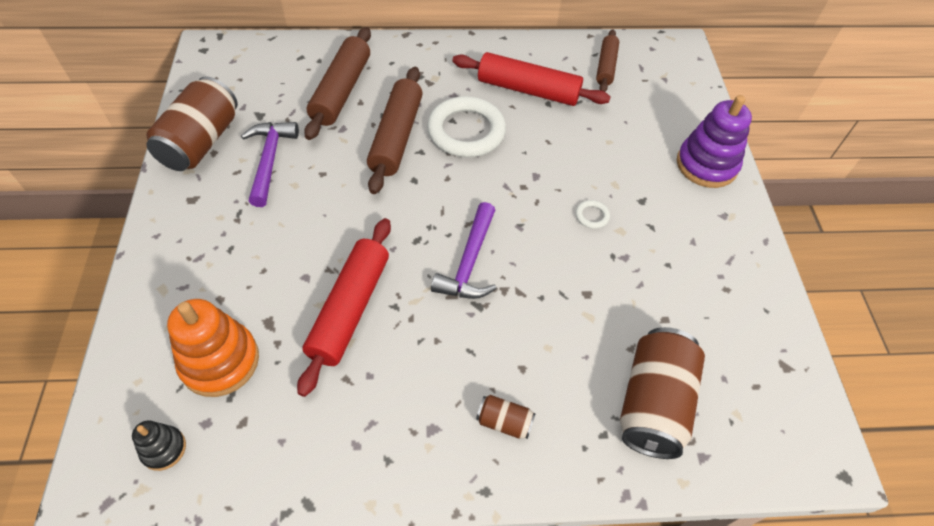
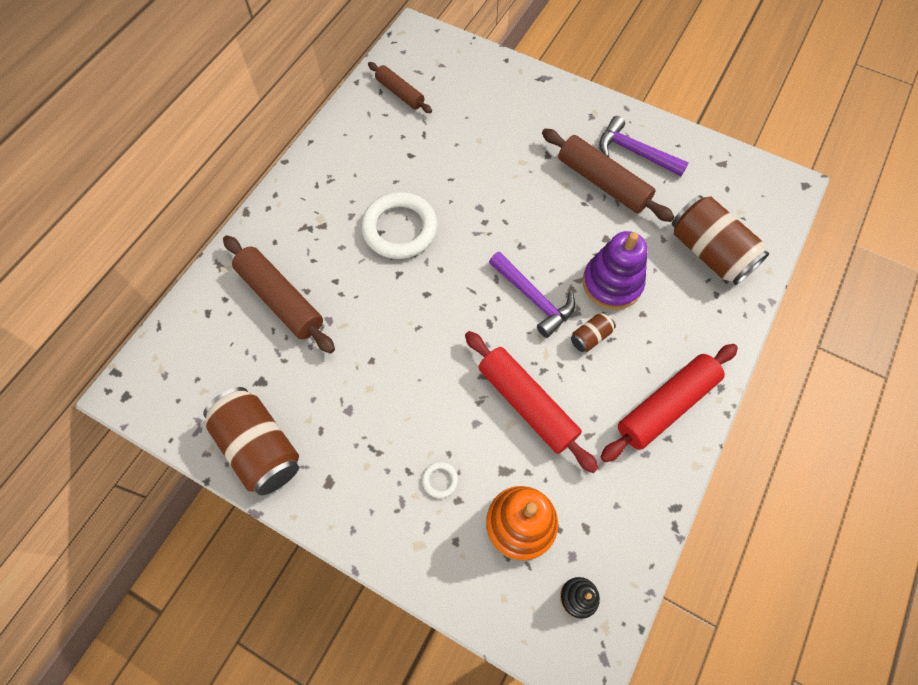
camera: 55 degrees left, 10 degrees up
purple hammer [241,122,299,207] -> purple hammer moved to [599,116,689,176]
brown rolling pin [367,67,423,194] -> brown rolling pin moved to [542,128,674,222]
red rolling pin [452,52,610,106] -> red rolling pin moved to [601,344,738,462]
brown can [476,395,536,439] -> brown can moved to [571,312,616,352]
white ring [576,200,610,229] -> white ring moved to [422,462,458,498]
purple stacking toy [677,95,752,188] -> purple stacking toy moved to [583,231,647,310]

